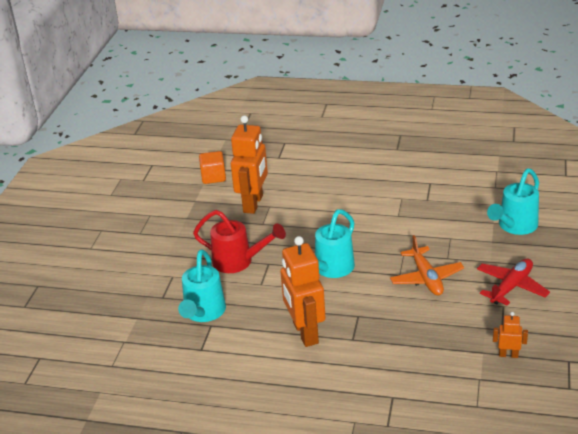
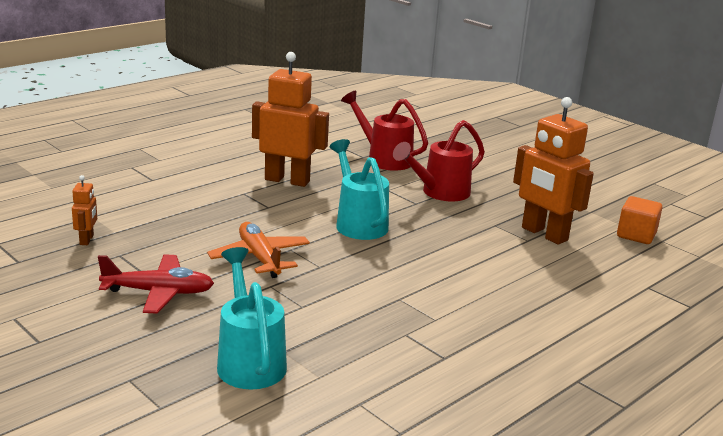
camera: 120 degrees right, 10 degrees down
turquoise watering can [178,249,226,322] -> red watering can [341,91,428,171]
orange plane [390,235,464,295] -> orange plane turned 45 degrees clockwise [207,222,310,278]
red plane [477,259,550,306] -> red plane turned 75 degrees counterclockwise [98,254,214,314]
orange robot [493,312,528,358] -> orange robot turned 45 degrees counterclockwise [72,175,97,245]

